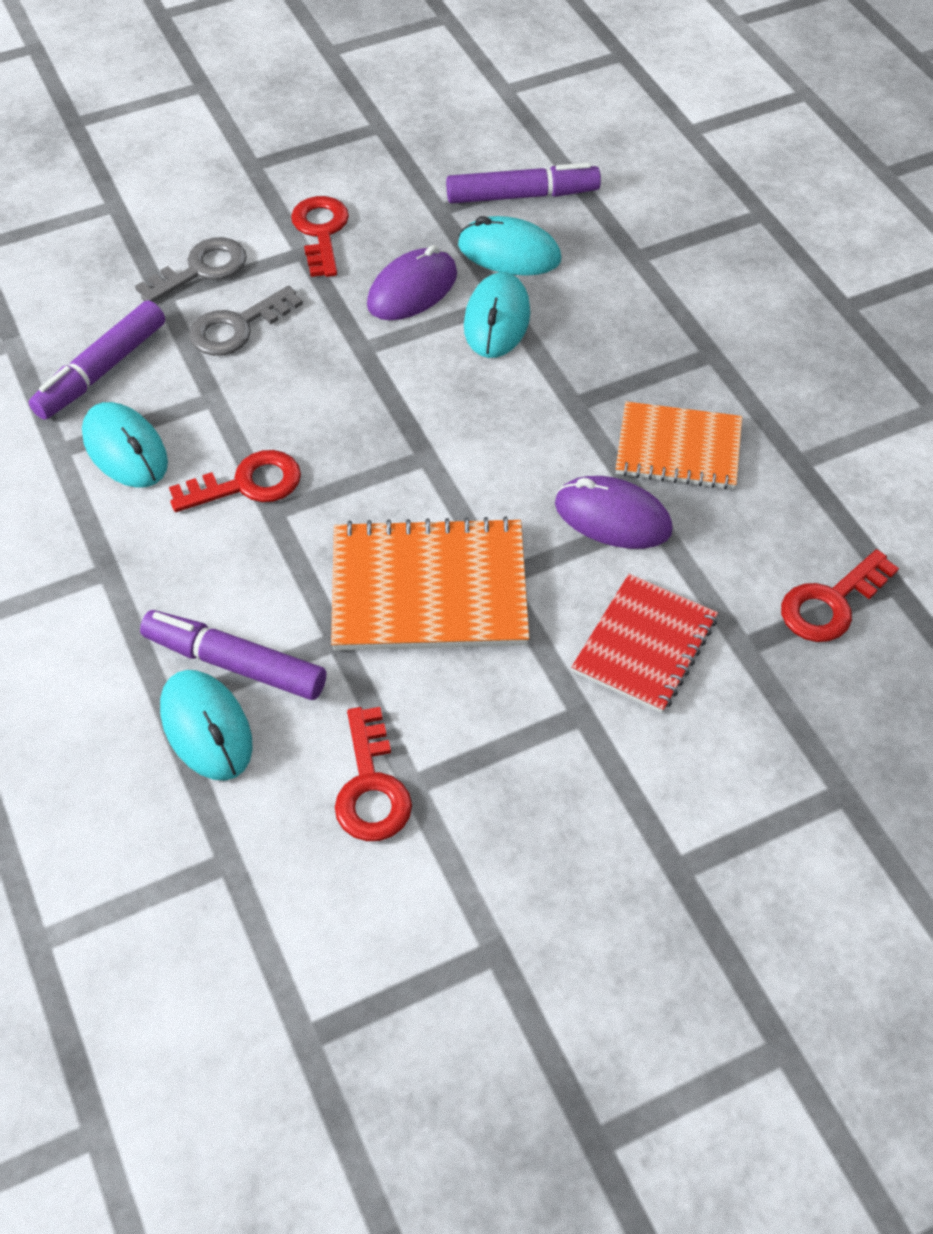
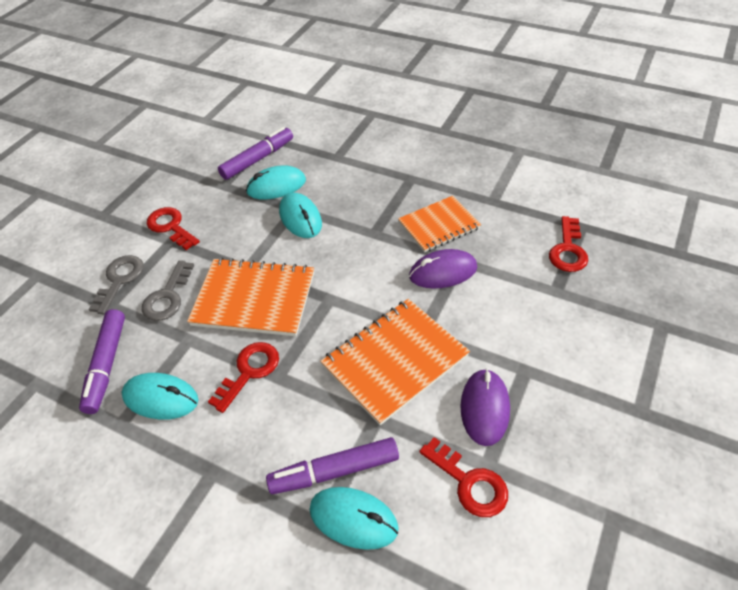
camera: 35 degrees left, 5 degrees down
purple mouse [367,245,457,320] -> purple mouse moved to [460,369,510,446]
red notebook [572,574,718,713] -> none
none -> orange notebook [187,258,314,336]

